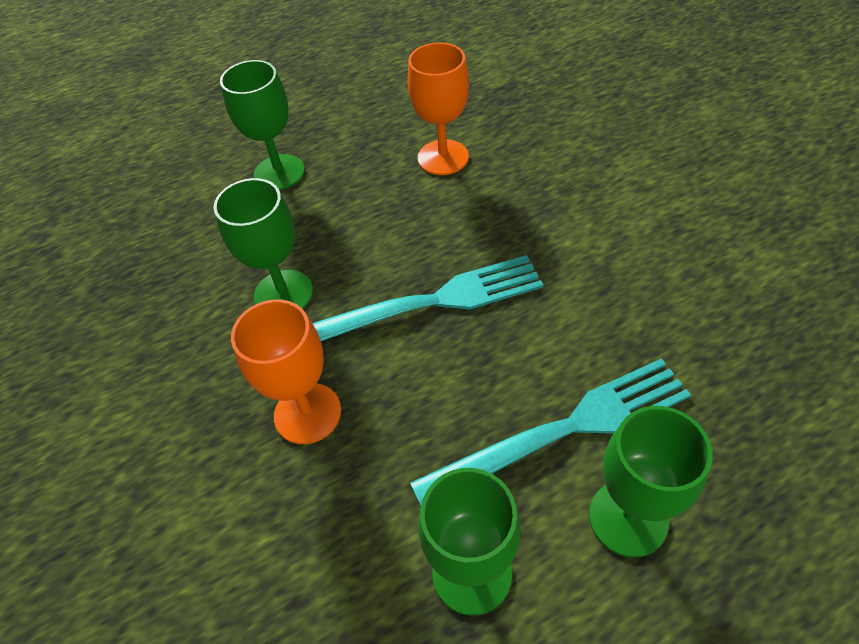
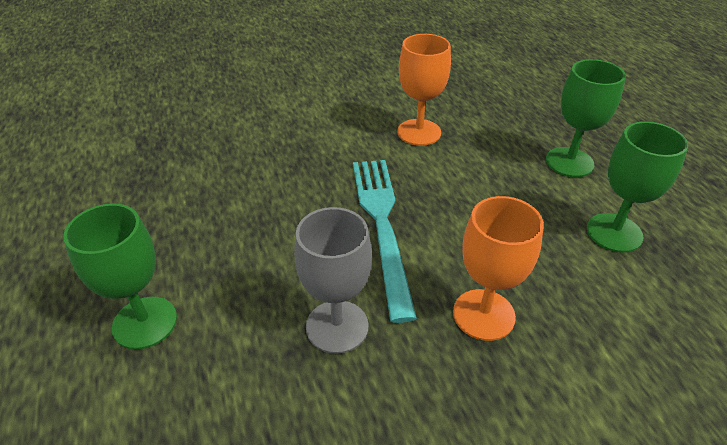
camera: 85 degrees left, 10 degrees down
green goblet [213,178,313,309] -> grey goblet [294,207,372,354]
orange goblet [408,42,469,175] -> orange goblet moved to [397,34,451,146]
turquoise fork [410,358,691,506] -> none

